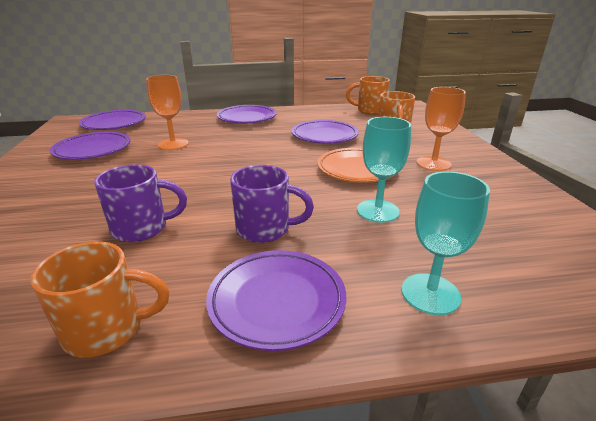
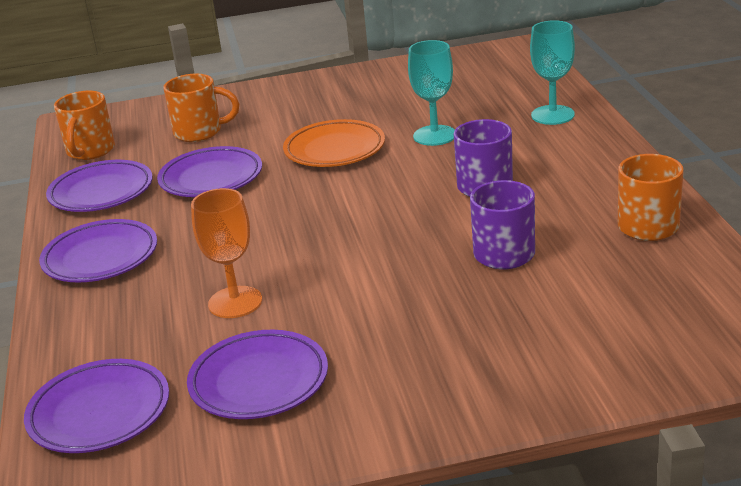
camera: 90 degrees left, 0 degrees up
purple plate [206,250,346,351] -> purple plate moved to [46,160,153,212]
orange goblet [416,87,466,171] -> none

